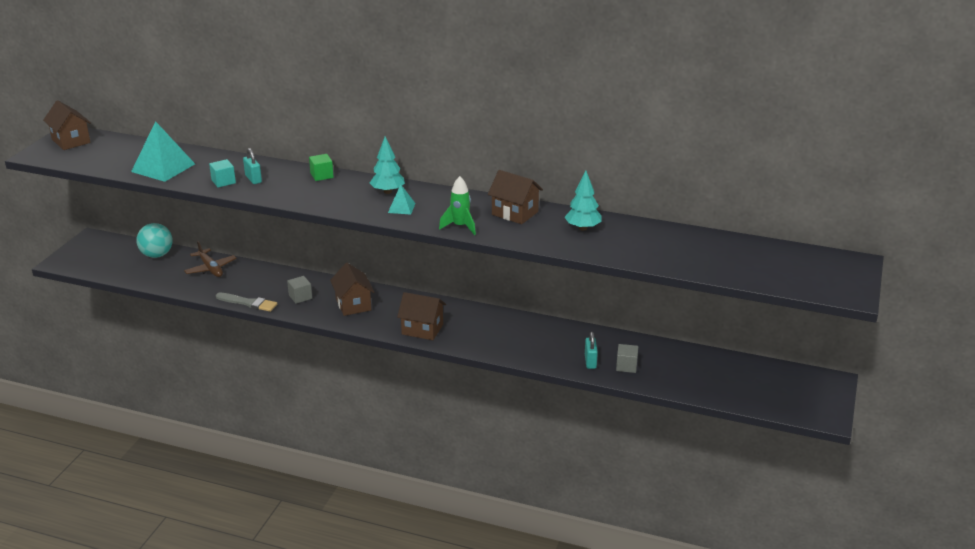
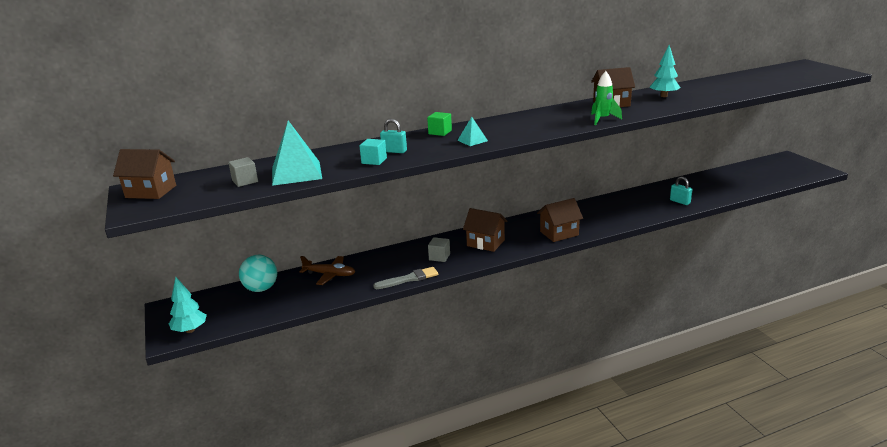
camera: 40 degrees left, 5 degrees down
turquoise tree [370,136,405,194] -> turquoise tree moved to [169,277,207,333]
turquoise pyramid [388,184,416,214] -> turquoise pyramid moved to [457,117,488,146]
grey cube [616,344,638,373] -> grey cube moved to [228,157,258,187]

